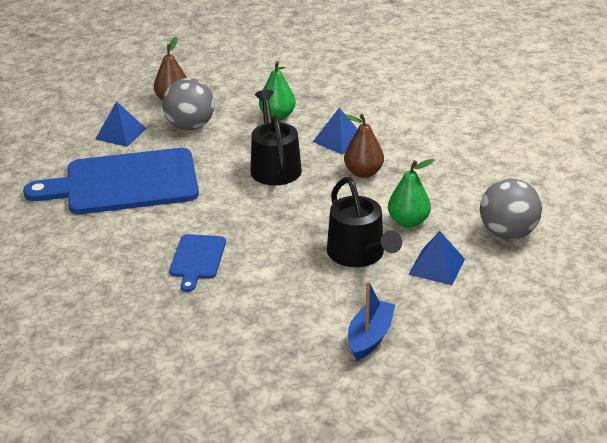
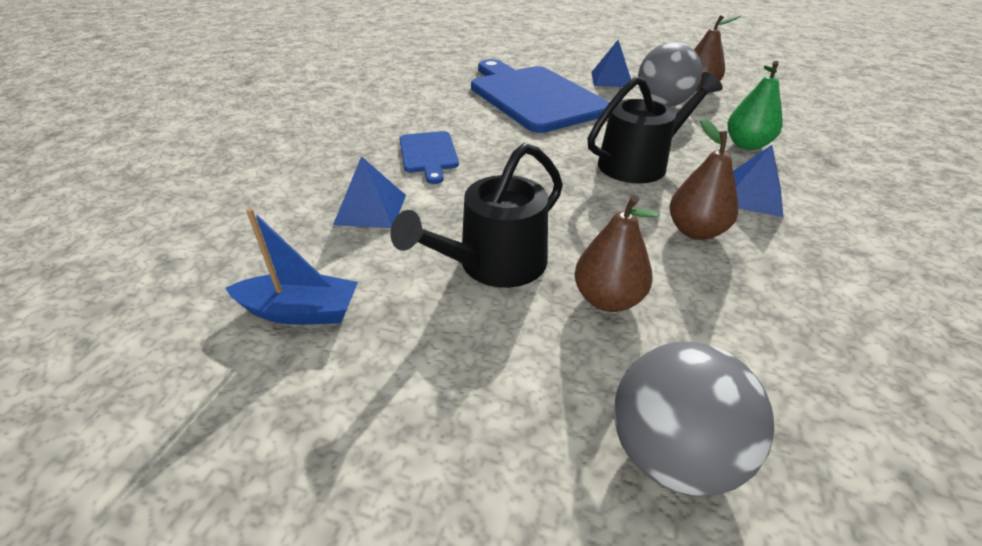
camera: 70 degrees right, 5 degrees up
blue cutting board [169,234,226,292] -> blue cutting board turned 90 degrees counterclockwise [400,131,459,184]
green pear [388,159,434,228] -> brown pear [575,195,660,312]
blue pyramid [408,231,465,285] -> blue pyramid moved to [333,156,406,228]

